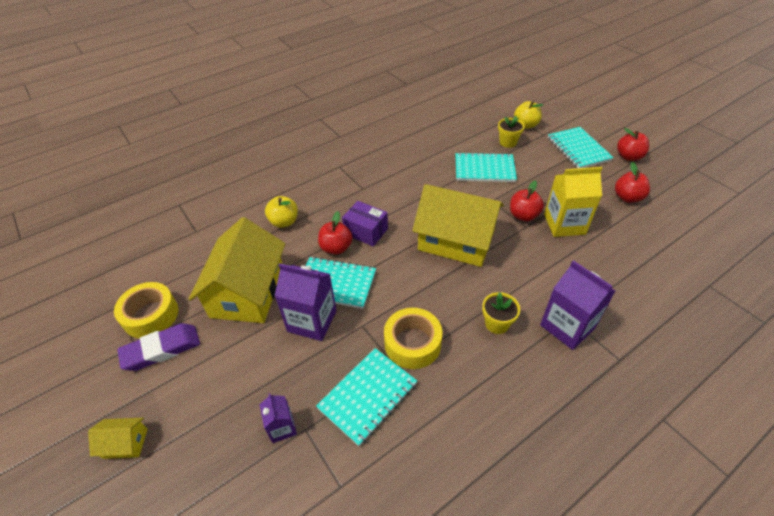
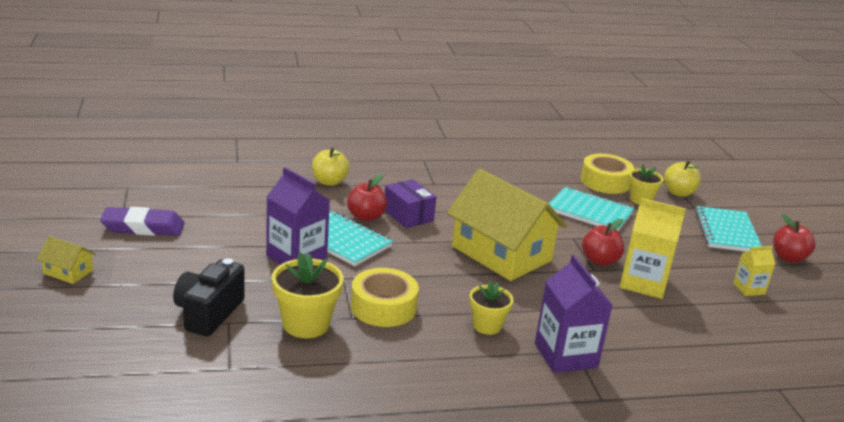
camera: 20 degrees right, 20 degrees down
yellow tape [114,282,178,338] -> yellow tape moved to [581,154,634,194]
yellow house [189,217,285,323] -> none
purple carton [260,393,297,443] -> black camera [173,259,245,336]
turquoise notebook [316,348,417,446] -> yellow flower pot [272,252,344,338]
red apple [615,162,650,203] -> yellow carton [733,246,775,296]

